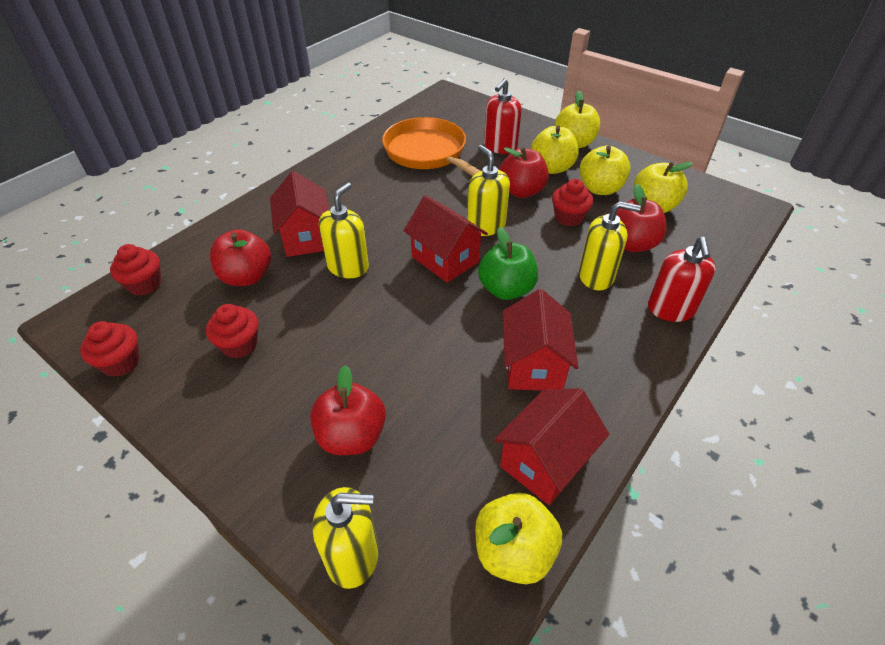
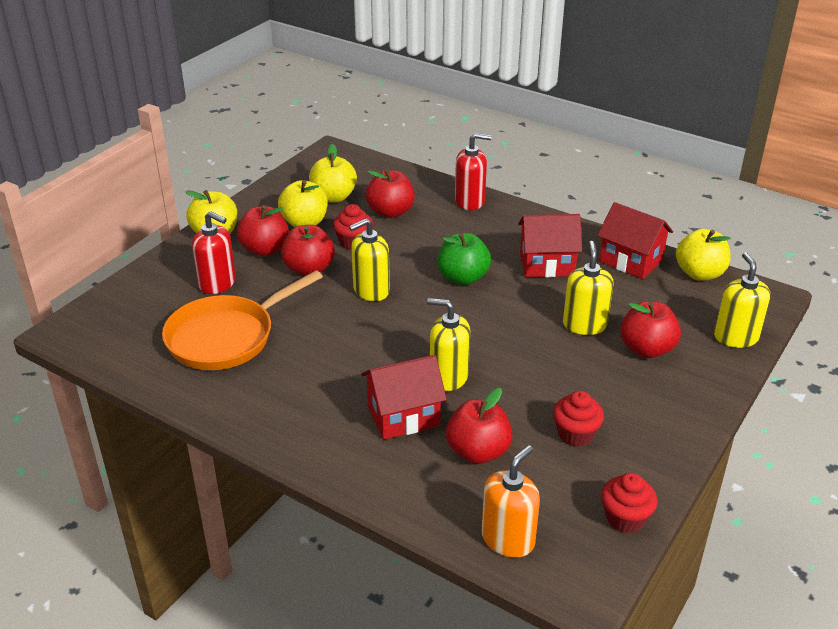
camera: 95 degrees left, 10 degrees down
red cupcake [110,244,161,295] -> orange soap dispenser [482,445,540,558]
red house [404,195,488,283] -> none
yellow apple [531,126,579,174] -> red apple [237,205,289,256]
yellow soap dispenser [579,201,641,290] -> yellow soap dispenser moved to [563,241,614,335]

